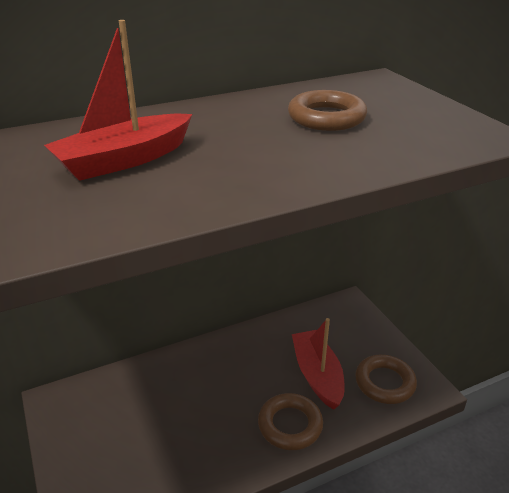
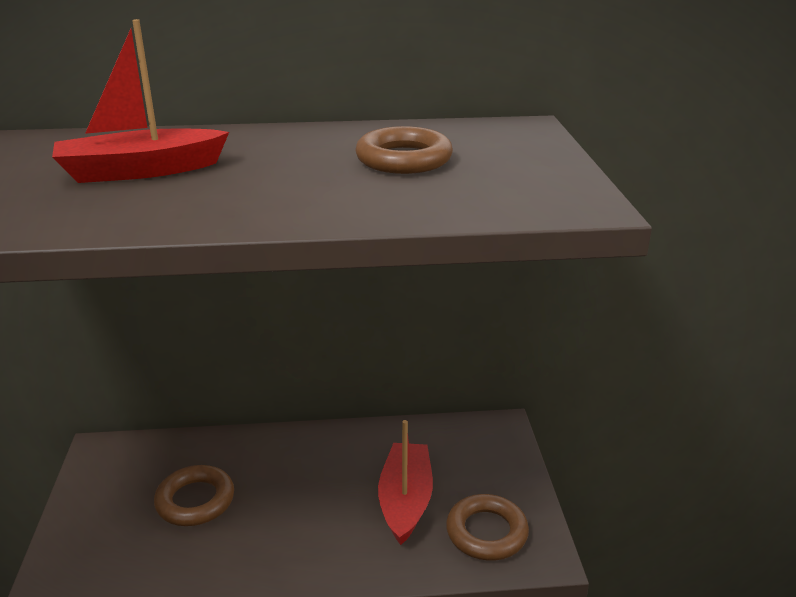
camera: 20 degrees right, 5 degrees down
brown ring [258,393,323,450] -> brown ring moved to [154,465,234,526]

